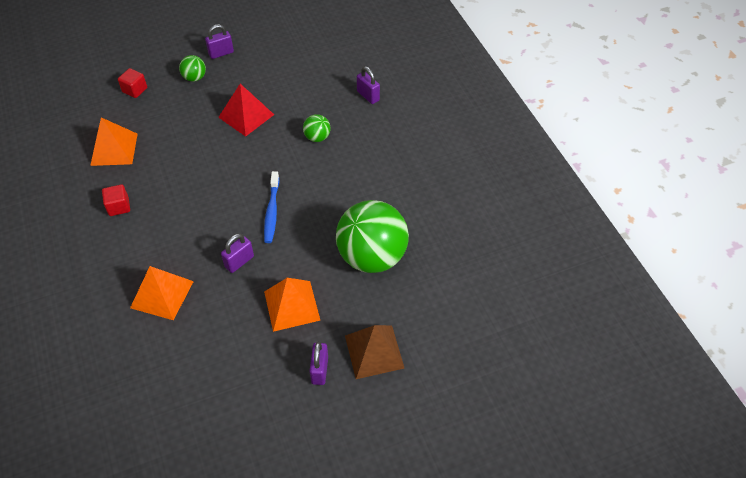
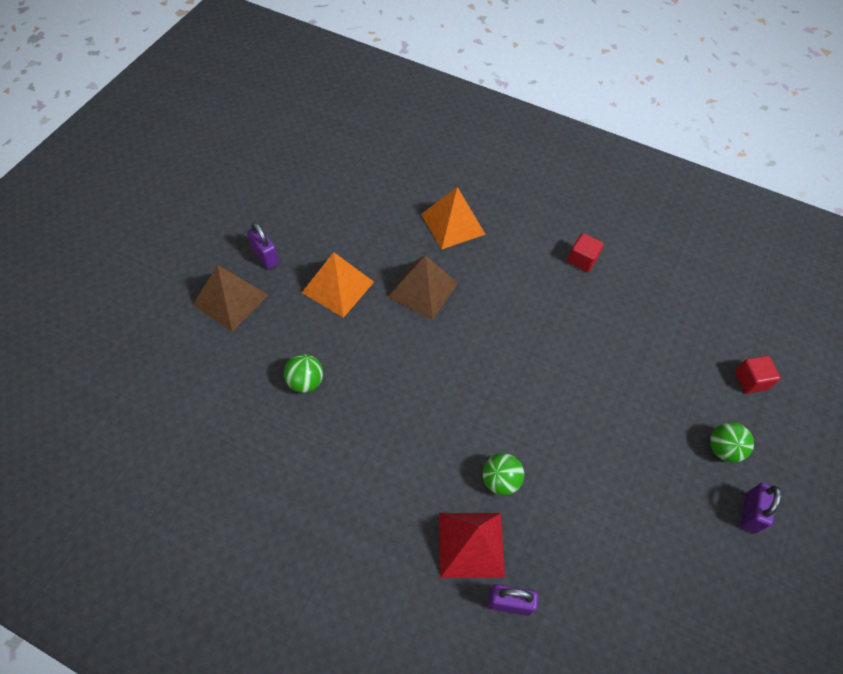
camera: 135 degrees right, 5 degrees up
orange pyramid [90,117,138,166] -> none
red pyramid [218,84,274,137] -> red pyramid moved to [439,513,505,578]
purple padlock [221,234,254,273] -> brown pyramid [388,255,458,320]
blue toothbrush [264,171,279,243] -> none
green ball [336,200,409,273] -> green ball [284,354,323,393], size x0.43

